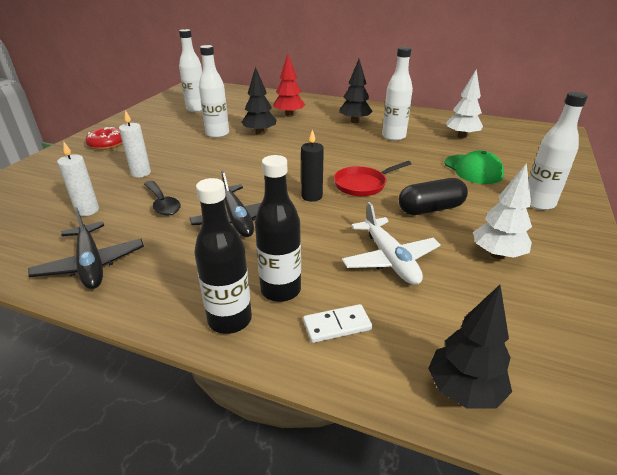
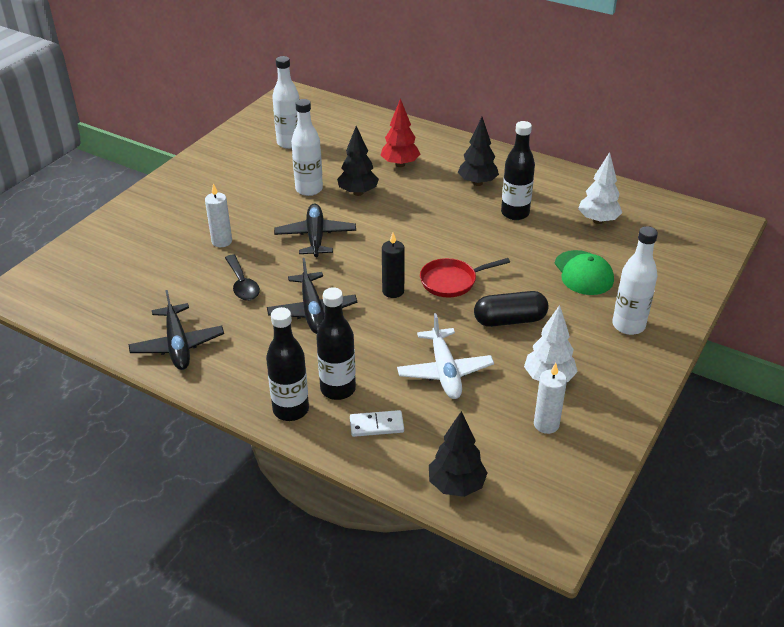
camera: 10 degrees right, 5 degrees up
white candle [57,142,99,216] -> white candle moved to [534,363,567,434]
red donut [86,127,122,150] -> none
white bottle [382,47,413,141] -> black bottle [501,121,535,220]
none -> black plane [274,204,356,257]

